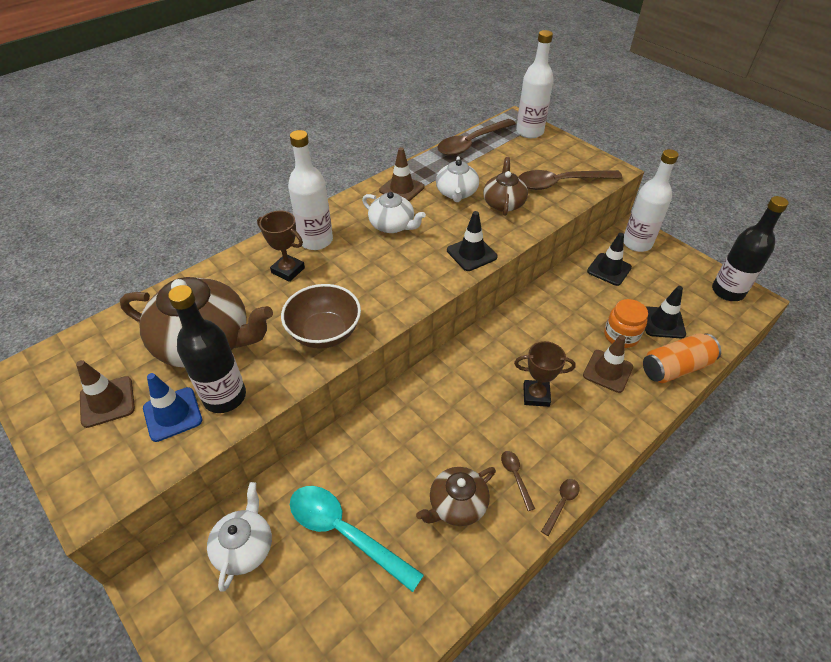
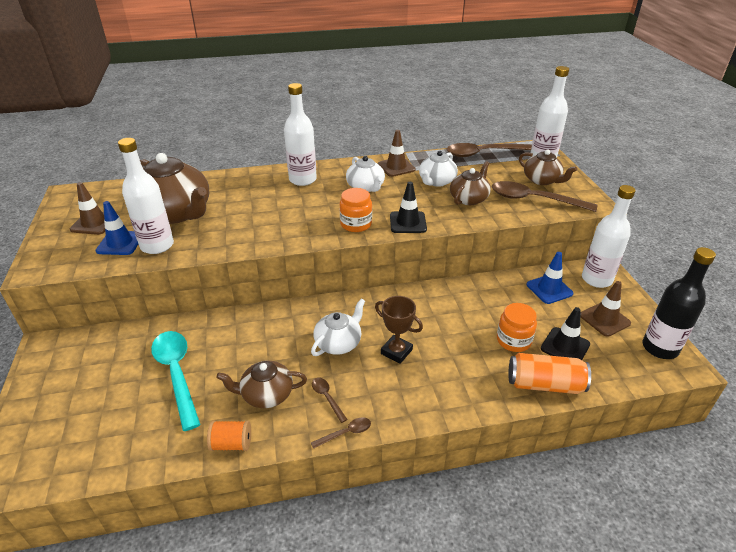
camera: 30 degrees right, 10 degrees down
black bottle [168,285,246,413] -> white bottle [118,138,174,254]
white teapot [207,482,272,592] -> white teapot moved to [311,299,365,356]
brown trophy [257,211,305,282] -> none
brown bowl [281,284,361,349] -> none
brown spoon [501,451,535,511] -> brown spoon turned 45 degrees counterclockwise [312,378,348,423]
brown traffic cone [583,335,633,393] -> brown traffic cone moved to [580,281,631,337]
black traffic cone [587,233,632,286] -> blue traffic cone [526,252,573,304]
none -> orange spool [207,420,251,451]
none -> orange jar [340,188,372,232]
none -> brown teapot [519,149,577,185]

